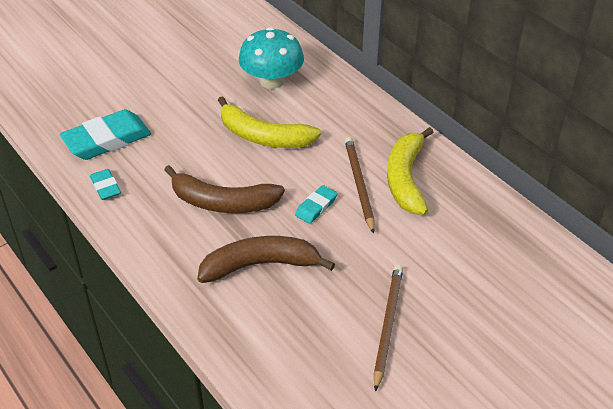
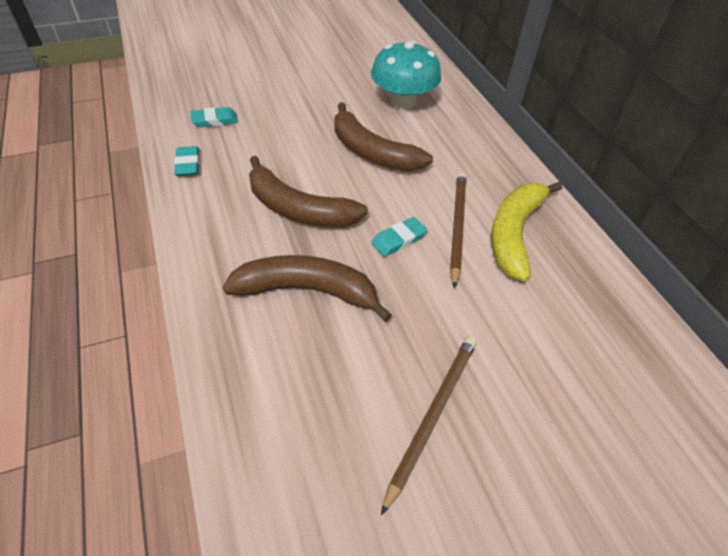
camera: 15 degrees right, 5 degrees up
turquoise eraser [60,109,151,160] -> turquoise eraser [190,107,238,128], size x0.51
yellow banana [218,96,321,148] -> brown banana [335,102,433,172]

